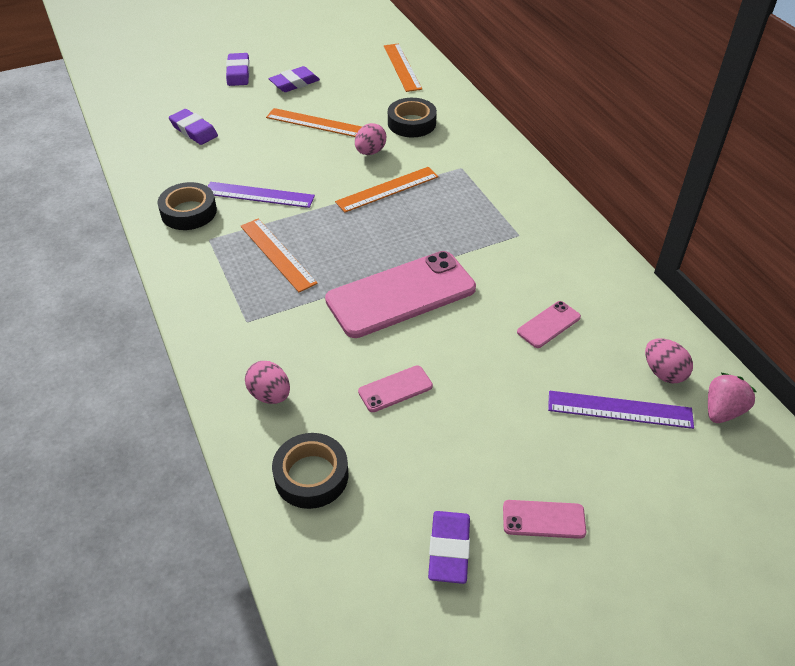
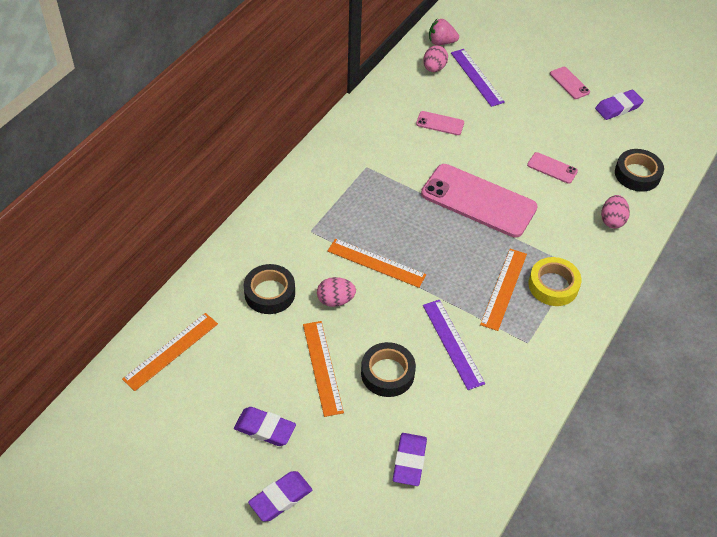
camera: 125 degrees left, 5 degrees up
black tape [158,182,217,230] -> black tape moved to [361,342,416,397]
none -> yellow tape [528,257,581,306]

